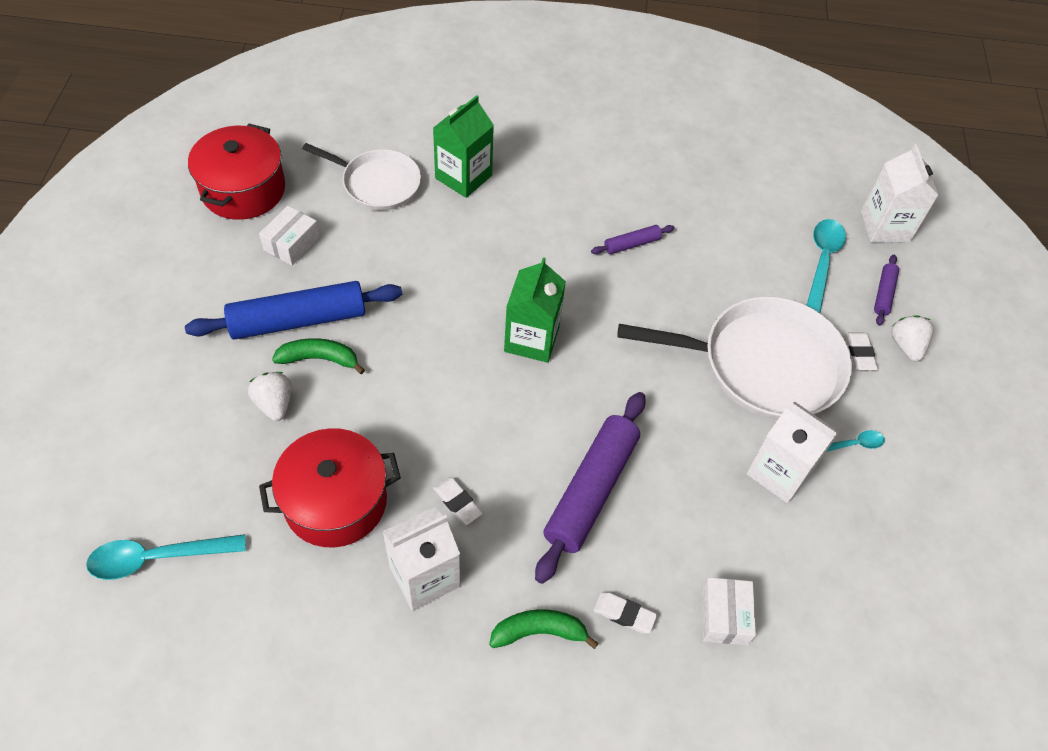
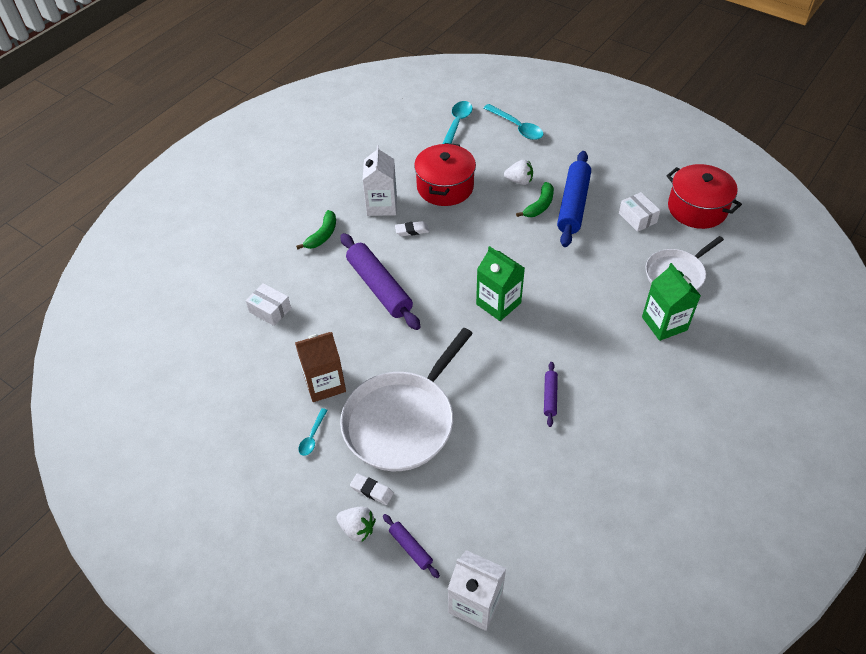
camera: 125 degrees right, 5 degrees down
white eraser [593,592,657,633] -> none
white carton [747,402,839,503] -> brown carton [295,332,346,402]
turquoise spoon [807,219,846,313] -> turquoise spoon moved to [484,104,544,140]

